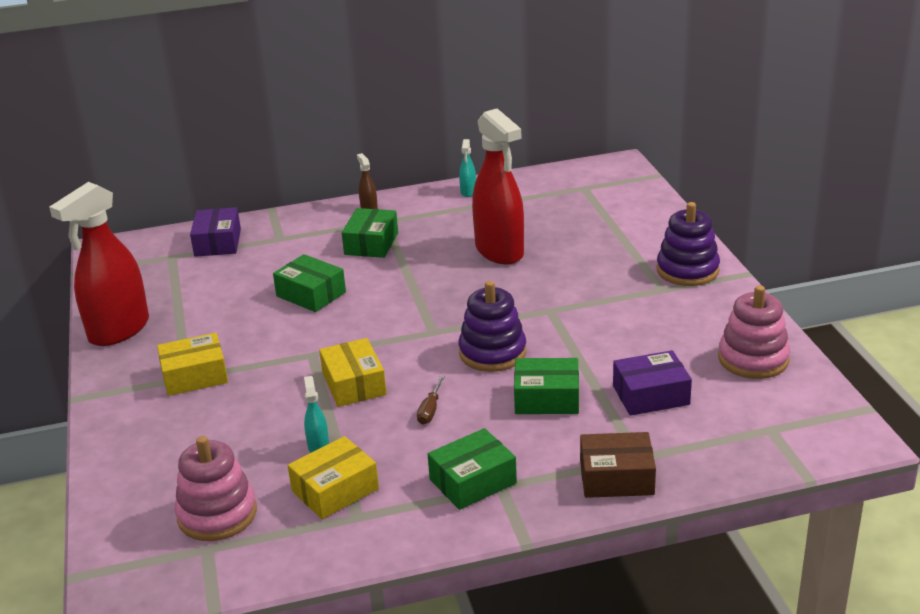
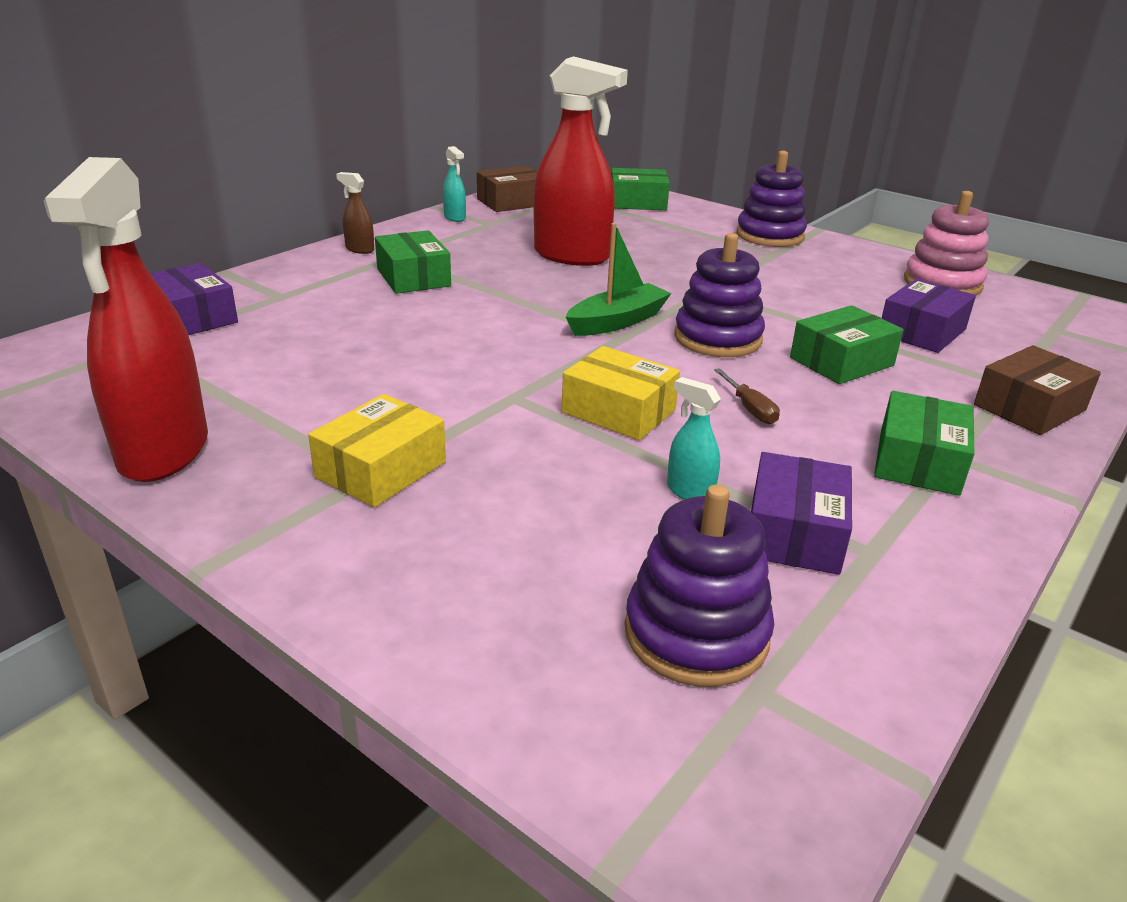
camera: 40 degrees left, 0 degrees up
pink stacking toy [175,436,257,541] -> purple stacking toy [625,485,774,687]
green box [273,254,346,312] -> green box moved to [611,168,670,210]
yellow box [288,436,379,519] -> purple box [751,452,852,575]
none -> brown box [477,166,537,212]
none -> green boat [566,223,671,336]

